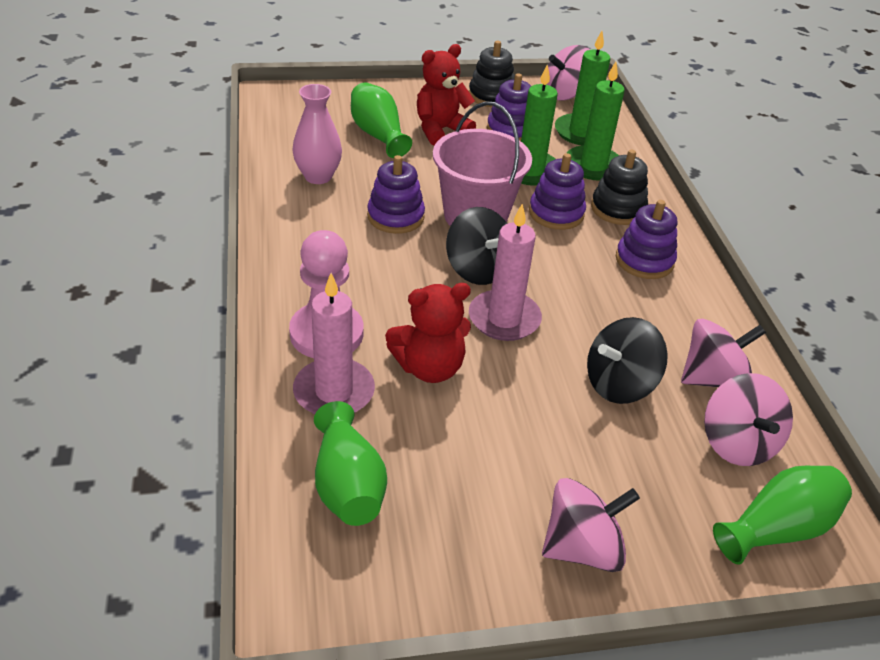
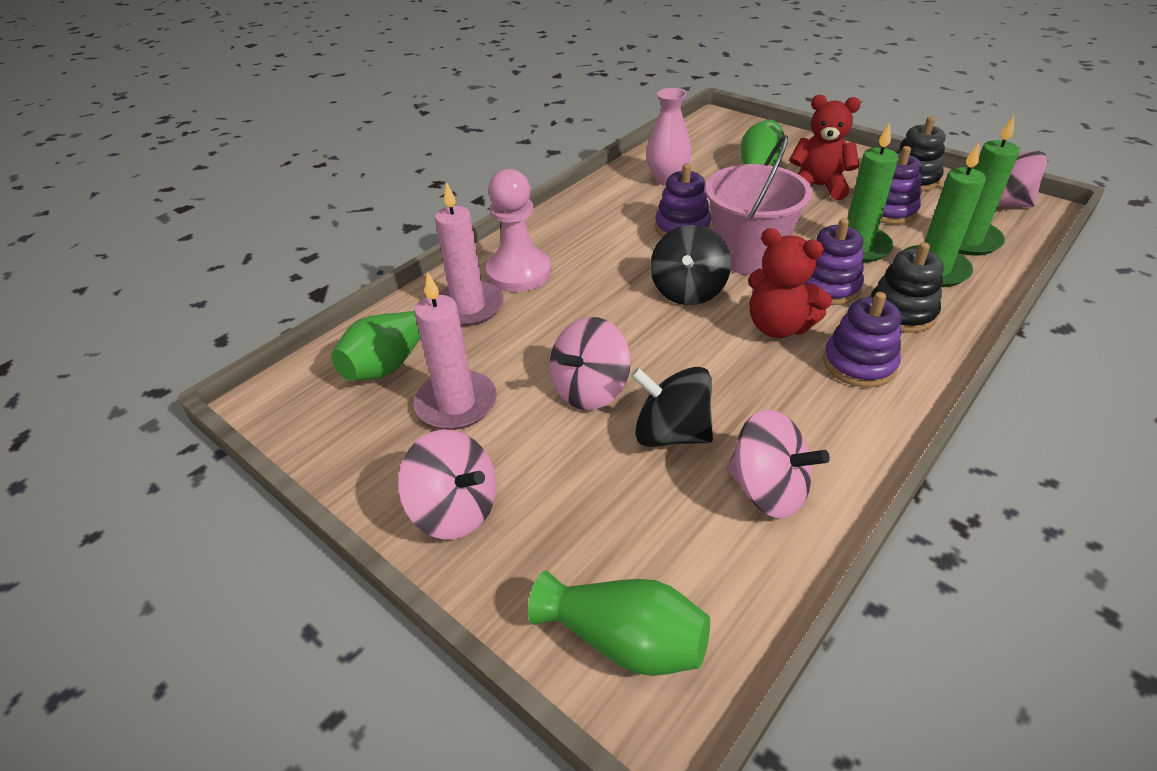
camera: 55 degrees right, 0 degrees up
red teddy bear [385,283,471,383] -> red teddy bear moved to [748,228,832,338]
pink candle [469,204,542,341] -> pink candle moved to [414,272,497,430]
pink spinning top [704,373,793,466] -> pink spinning top moved to [549,317,631,410]

